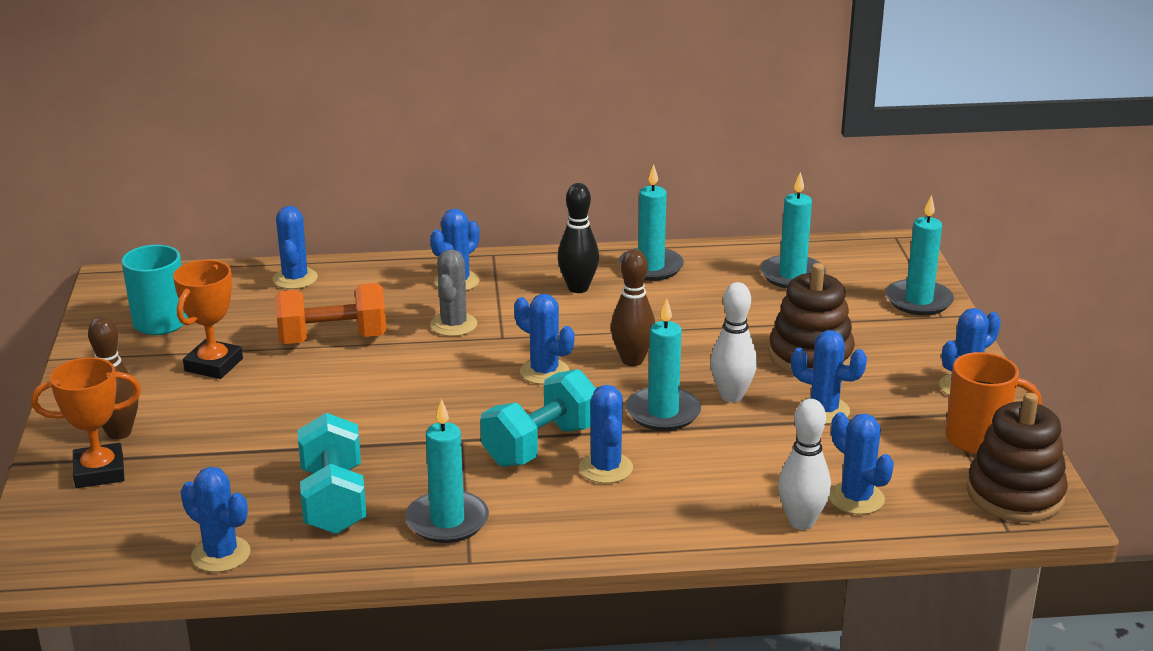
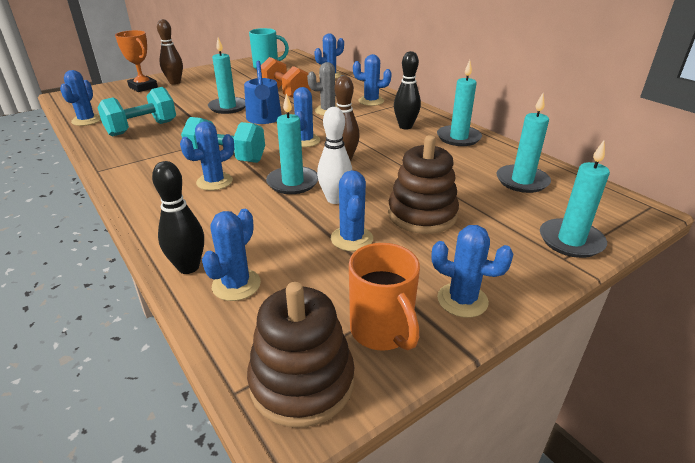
camera: 60 degrees right, 5 degrees up
orange trophy [173,260,243,379] -> none
turquoise candle [405,399,489,543] -> turquoise candle moved to [208,38,245,114]
white bowling pin [778,399,831,530] -> black bowling pin [152,161,204,274]
none -> blue watering can [244,60,282,124]

